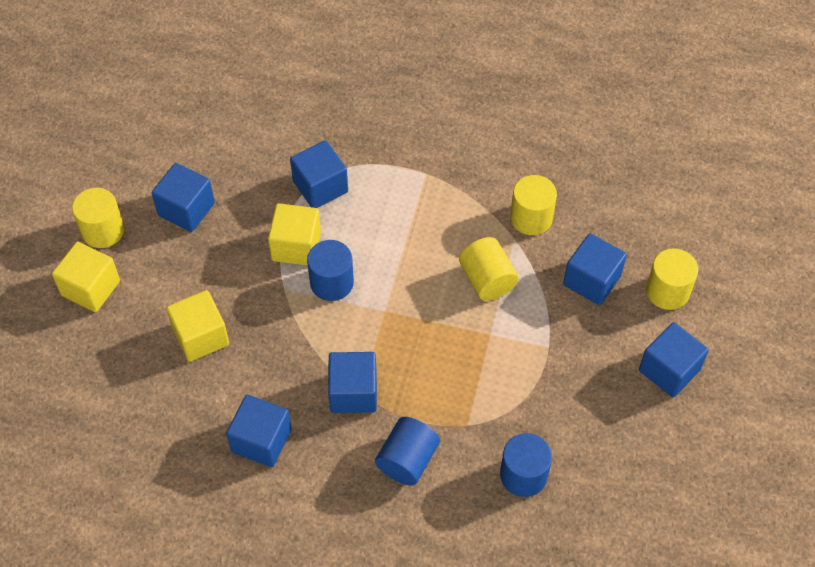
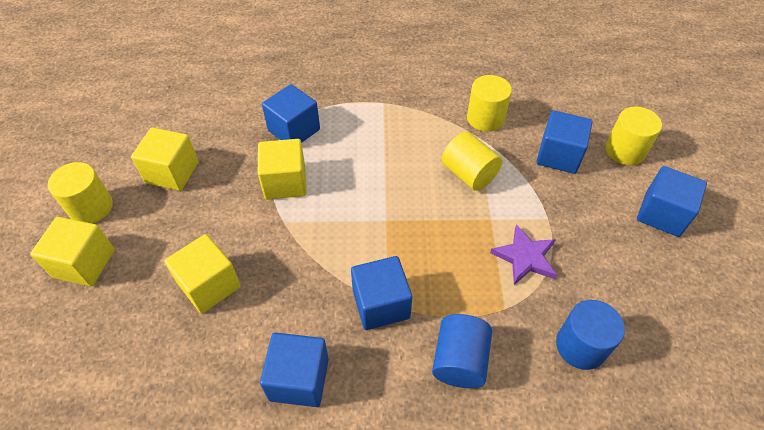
camera: 15 degrees left, 5 degrees down
blue cube [152,163,215,232] -> yellow cube [131,128,199,191]
blue cylinder [307,240,354,301] -> none
none -> purple star [490,224,557,285]

